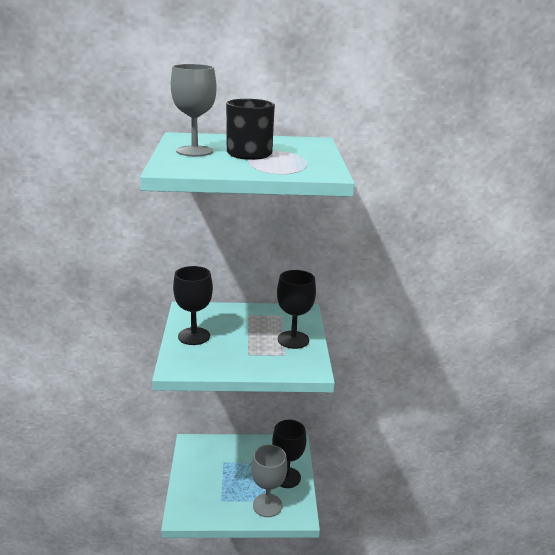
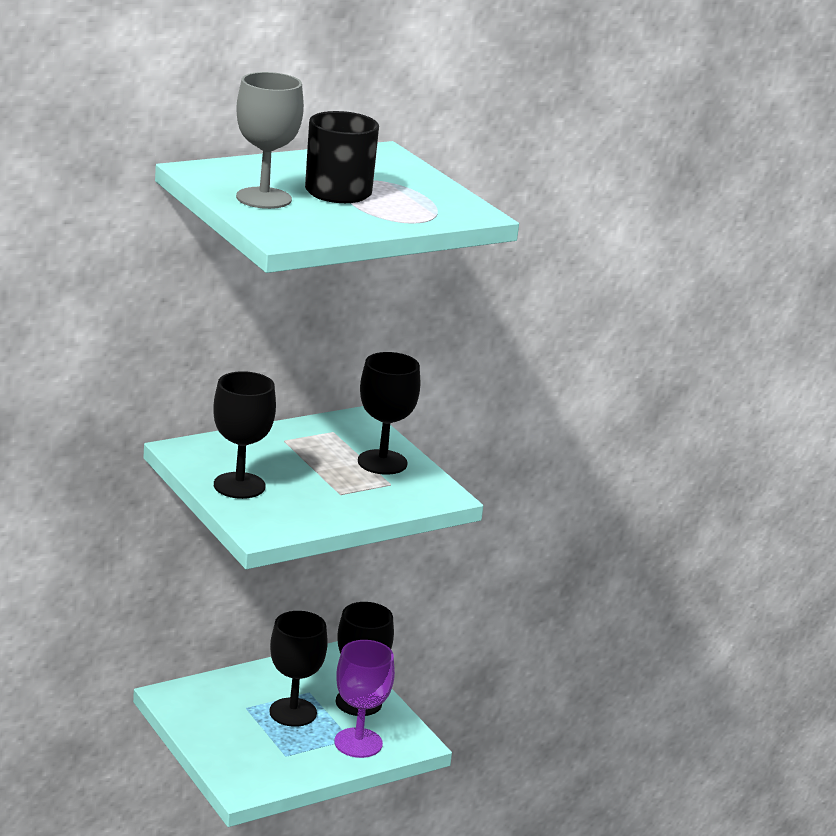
camera: 30 degrees left, 0 degrees up
grey goblet [251,445,287,517] -> purple goblet [334,640,395,758]
none -> black goblet [269,611,328,727]

